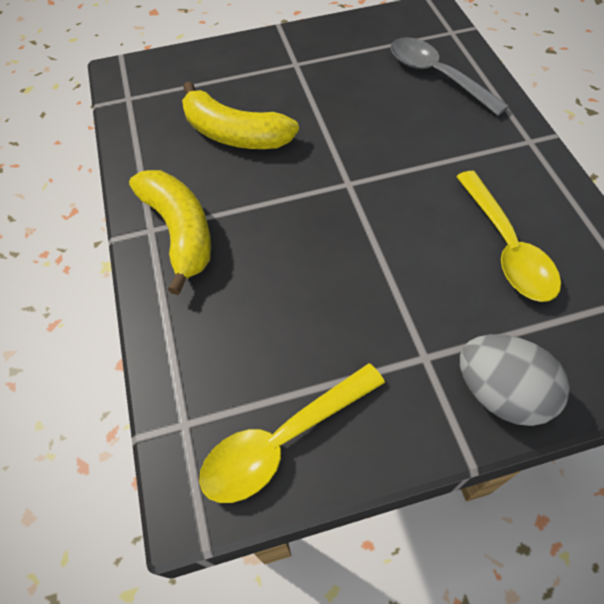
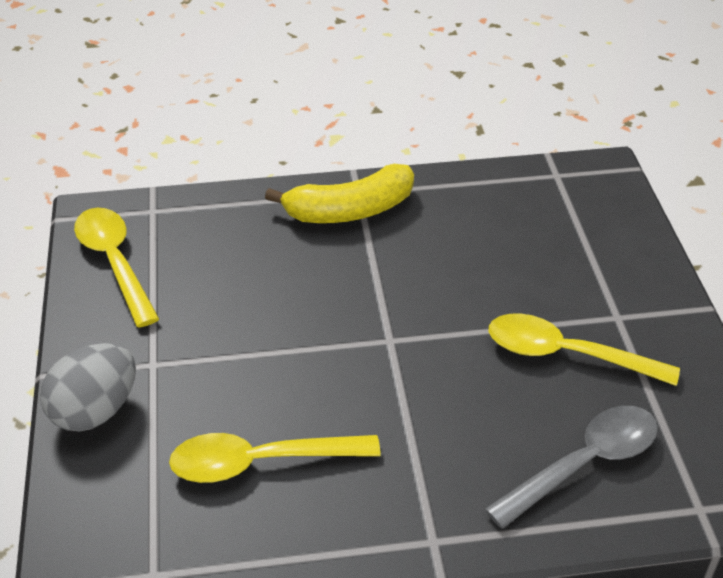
camera: 95 degrees right, 15 degrees down
yellow banana [182,82,299,149] -> none
none -> yellow spoon [489,313,680,386]

